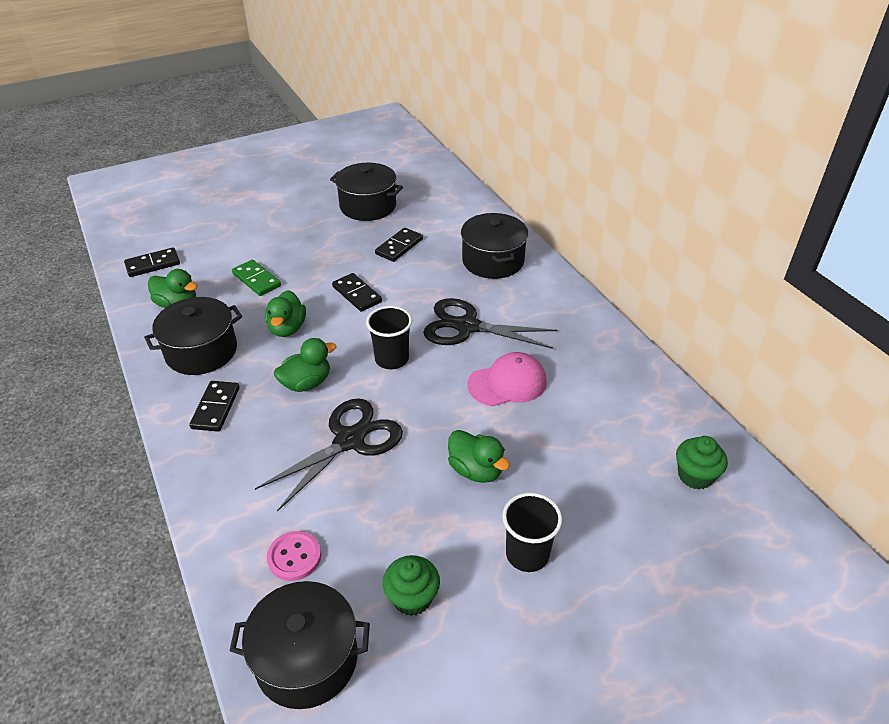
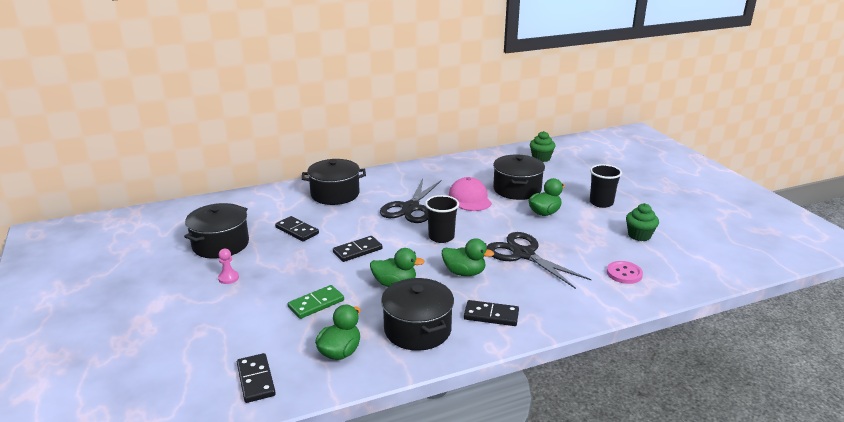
camera: 85 degrees left, 15 degrees down
black pot [230,581,370,709] -> black pot moved to [493,155,545,200]
green duck [274,338,336,392] -> green duck turned 135 degrees clockwise [442,238,494,276]
none -> pink pawn [218,249,239,284]

